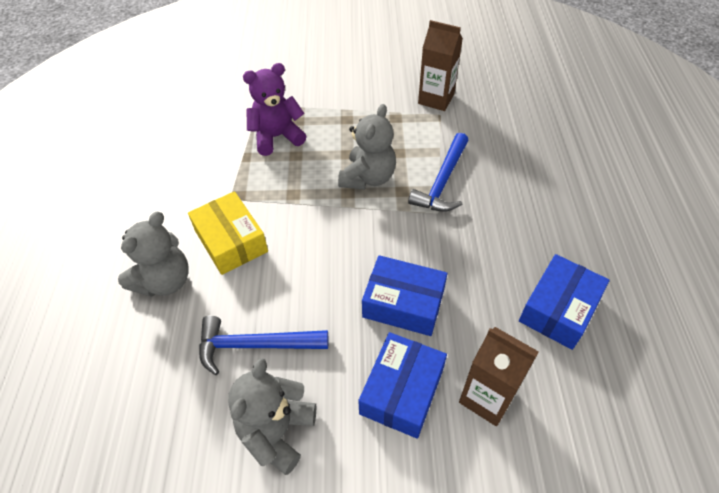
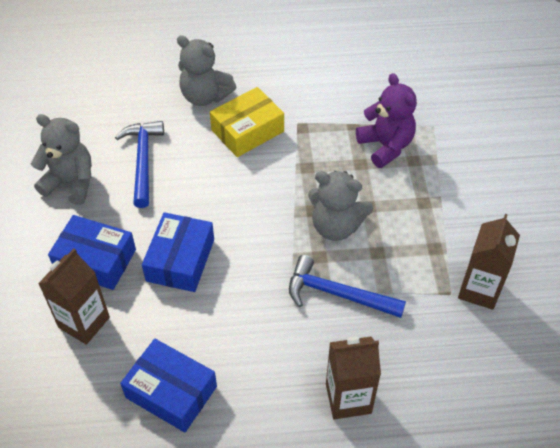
camera: 85 degrees right, 0 degrees up
none -> brown carton [326,337,381,419]

